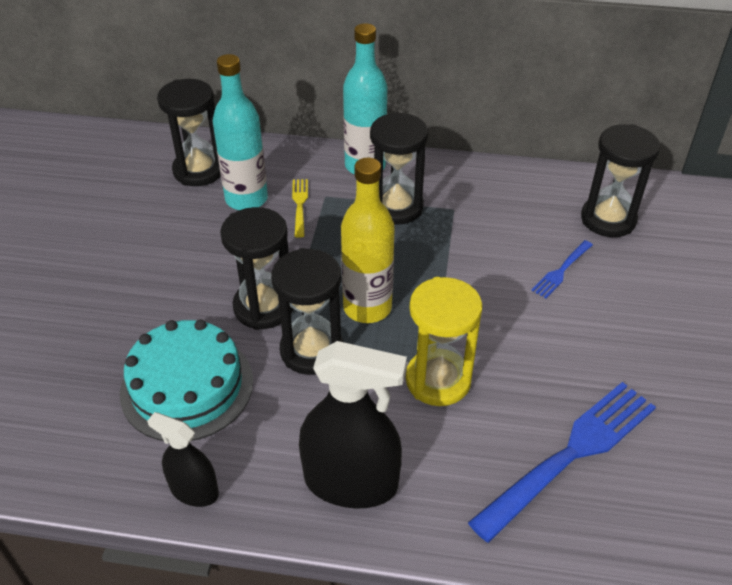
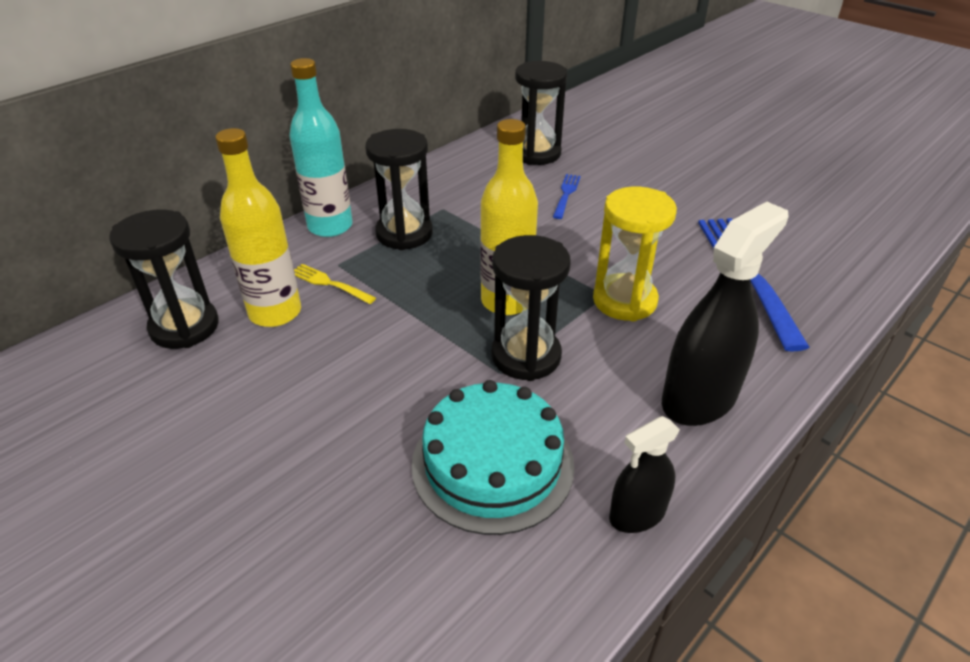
camera: 55 degrees left, 5 degrees down
turquoise bottle [213,54,268,210] -> yellow bottle [215,128,301,327]
black hourglass [220,207,293,330] -> none
blue fork [531,240,593,298] -> blue fork turned 150 degrees counterclockwise [553,174,581,219]

